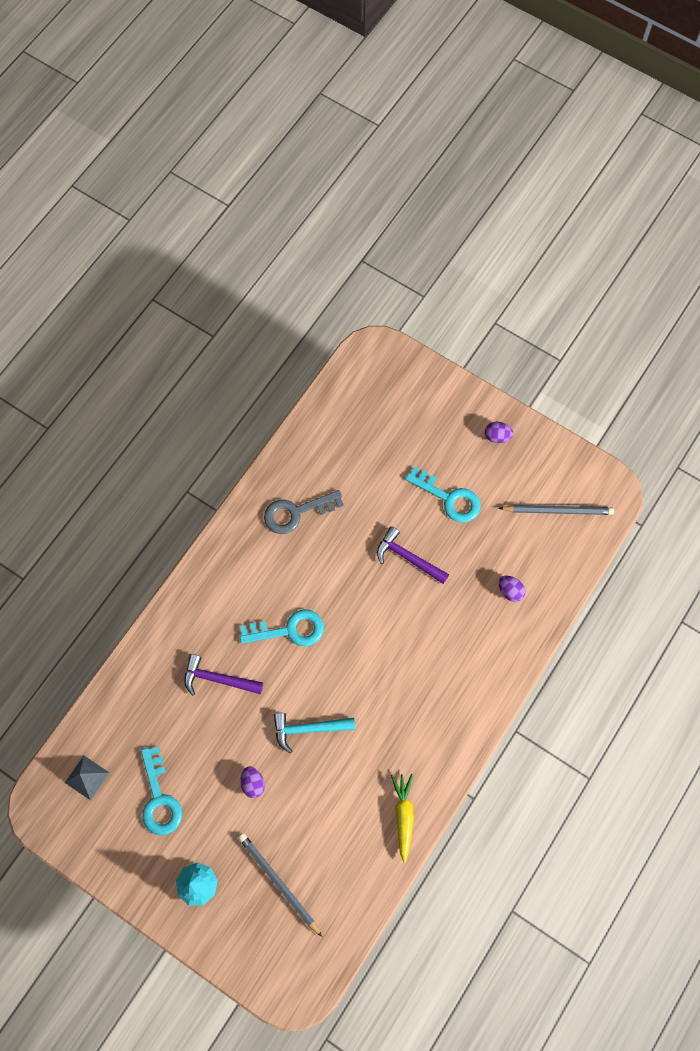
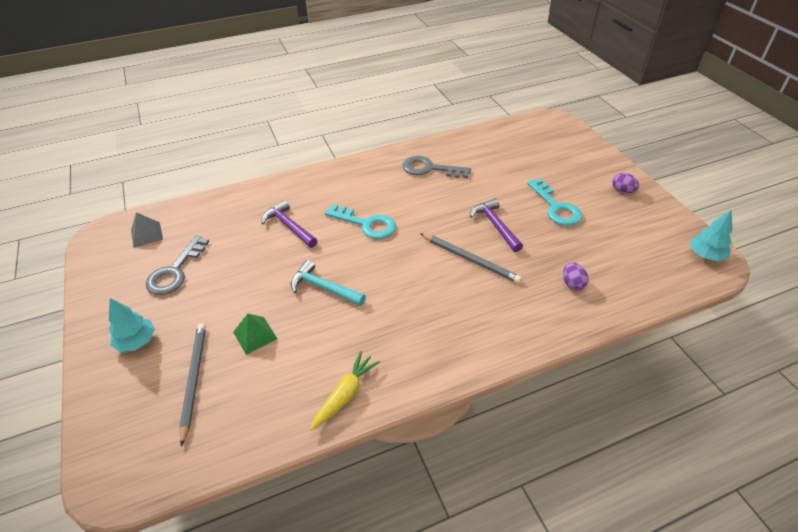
camera: 35 degrees right, 25 degrees down
turquoise key [141,746,182,835] -> grey key [146,236,209,295]
purple egg [240,766,265,798] -> none
grey pencil [498,505,614,515] -> grey pencil moved to [420,233,522,283]
none -> green pyramid [233,314,277,355]
none -> turquoise tree [690,209,732,261]

